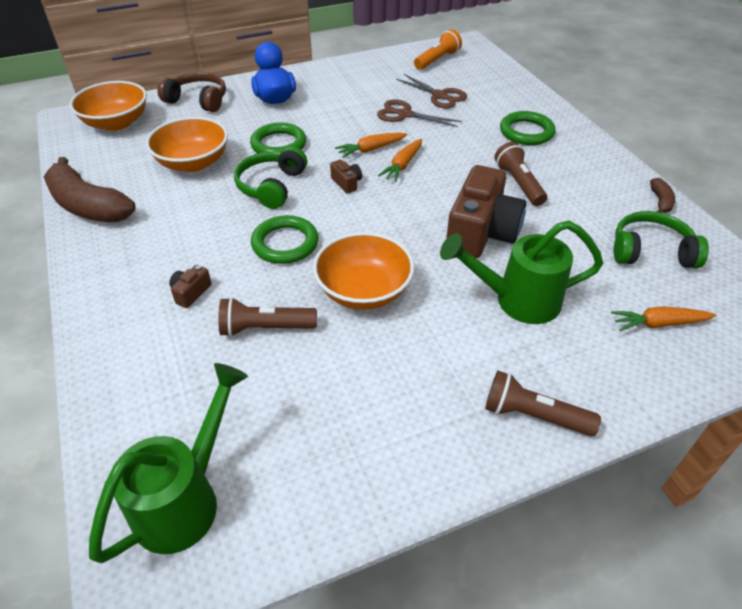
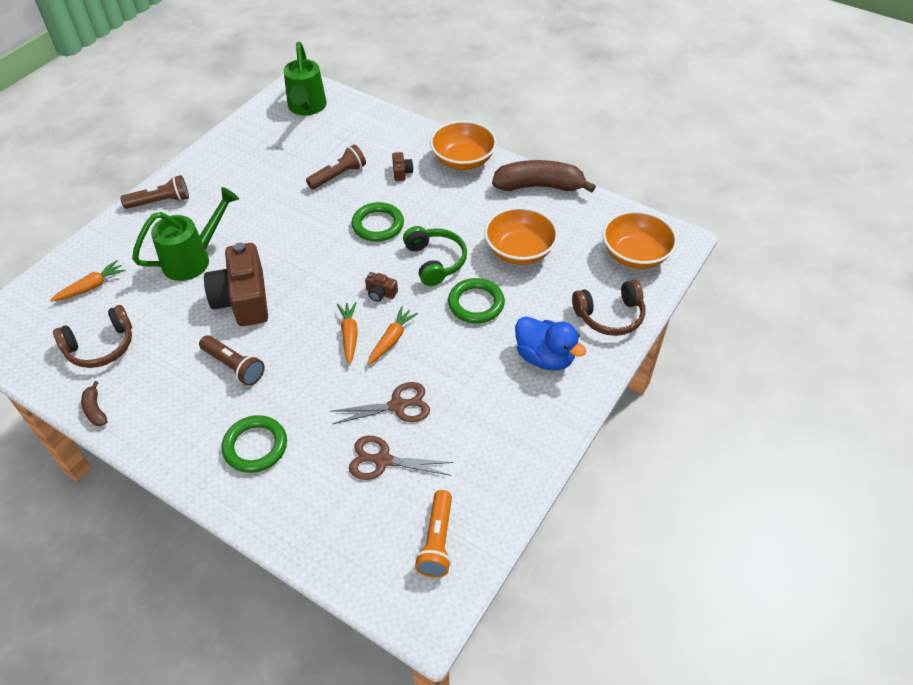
camera: 145 degrees right, 5 degrees up
orange bowl [313,232,415,310] -> orange bowl moved to [430,120,497,170]
green headphones [614,211,709,269] -> brown headphones [53,305,132,368]

